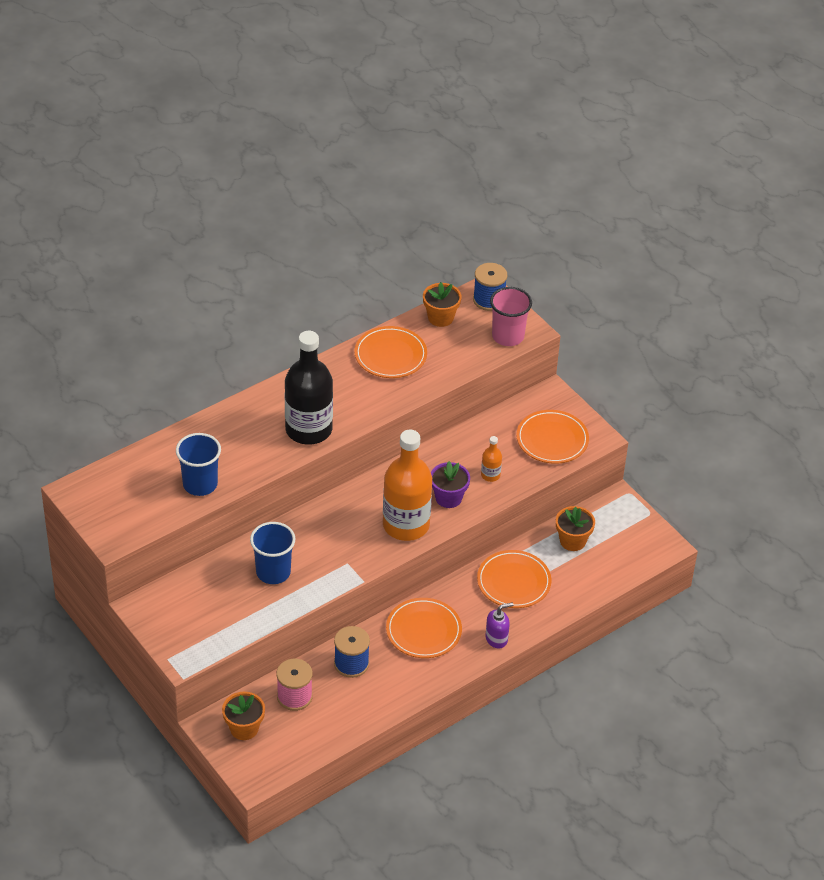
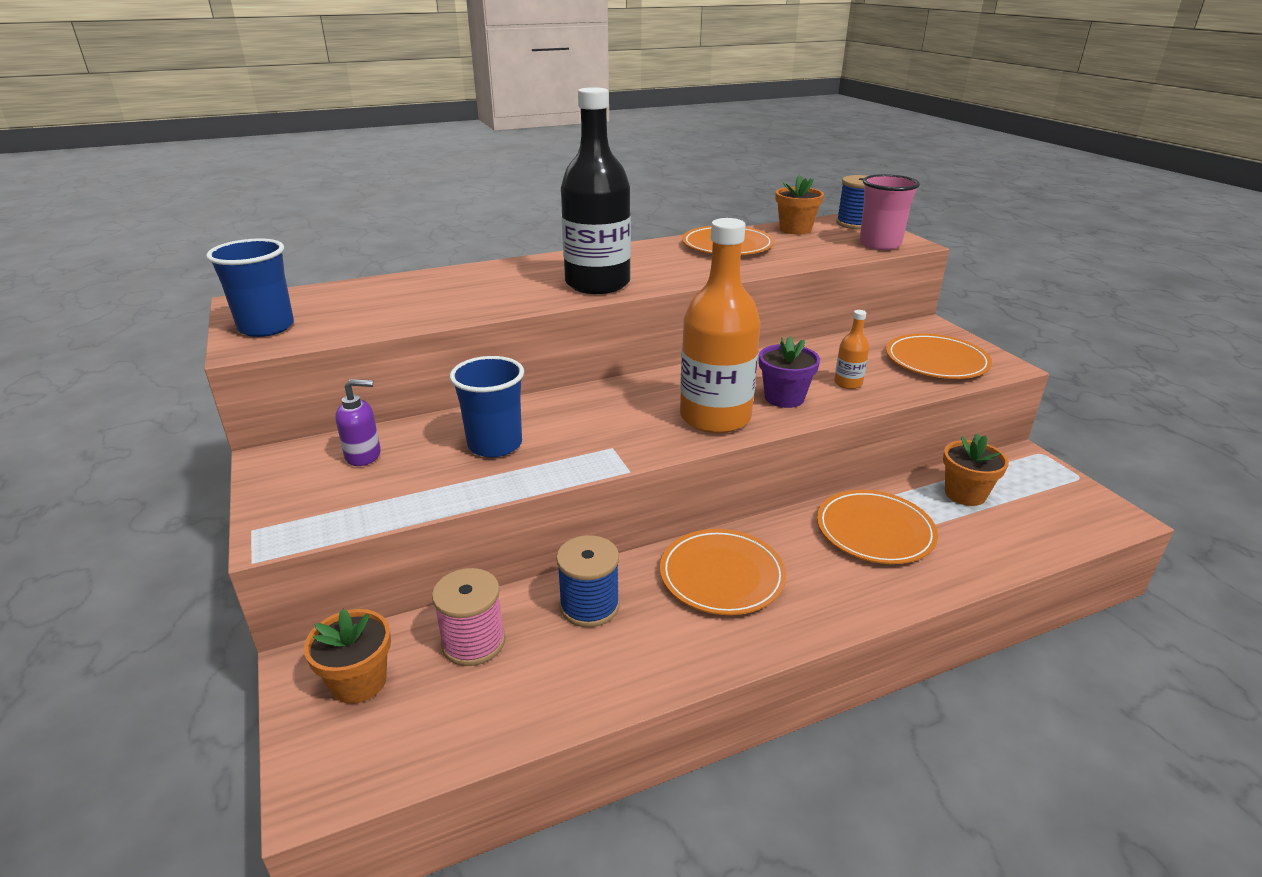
camera: 15 degrees right, 15 degrees down
blue cup [176,433,221,496] -> blue cup moved to [206,238,294,337]
purple soap dispenser [485,602,513,649] -> purple soap dispenser moved to [335,379,381,466]

